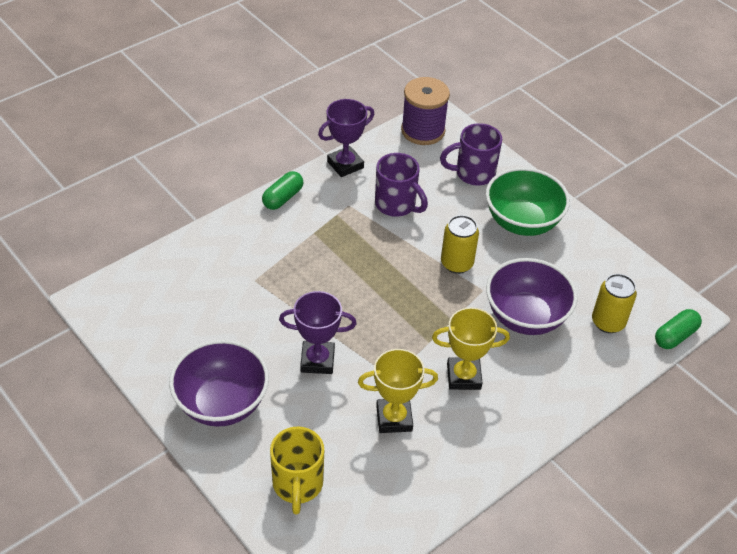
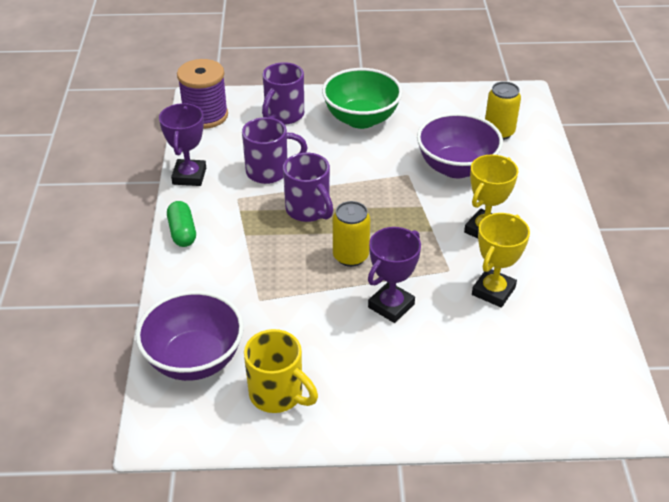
camera: 50 degrees left, 5 degrees down
purple bowl [169,340,269,427] -> purple bowl moved to [136,291,244,381]
yellow mug [270,427,324,515] -> yellow mug moved to [244,329,318,413]
yellow can [441,215,479,274] -> yellow can moved to [333,201,370,267]
green capsule [655,309,702,349] -> none
none -> purple mug [283,153,333,222]

